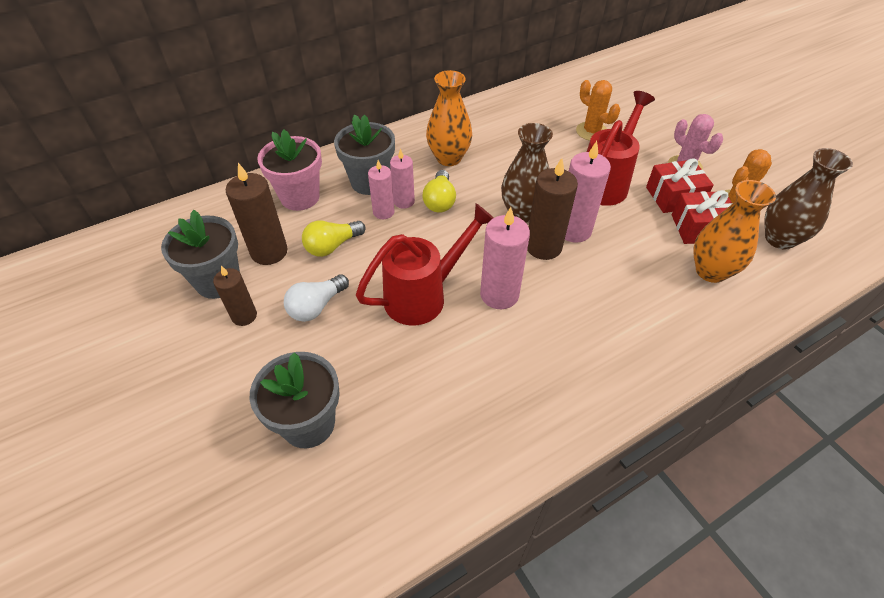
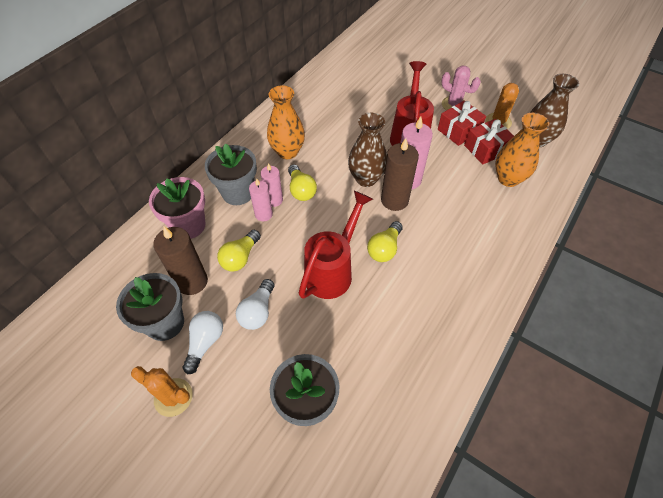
camera: 25 degrees left, 5 degrees up
brown candle [213,266,257,326] -> white light bulb [183,311,223,374]
pink candle [480,207,530,309] -> yellow light bulb [367,221,403,262]
orange cactus [576,80,620,141] -> orange cactus moved to [131,366,193,417]

